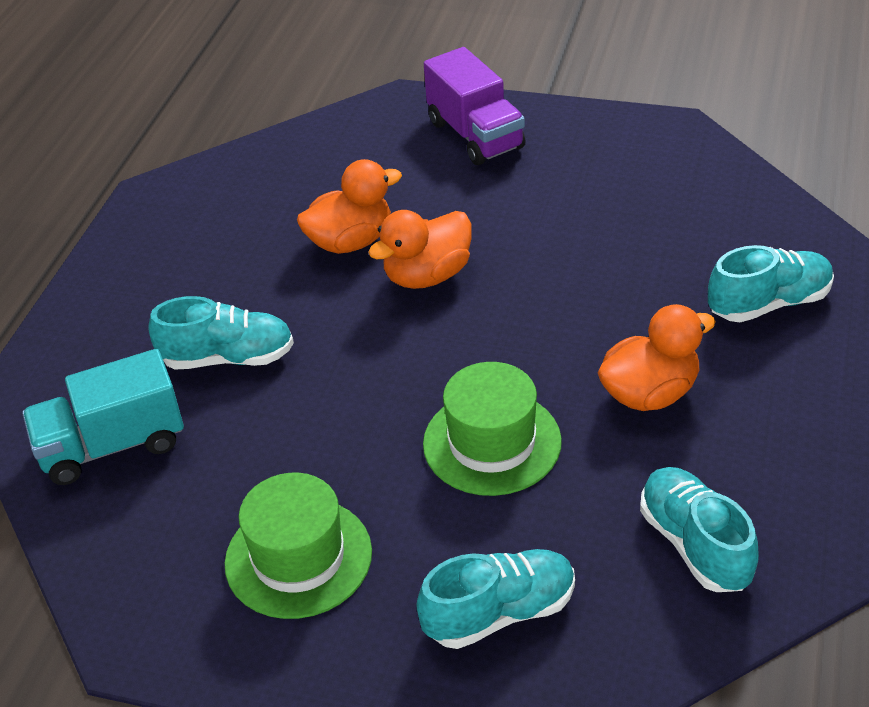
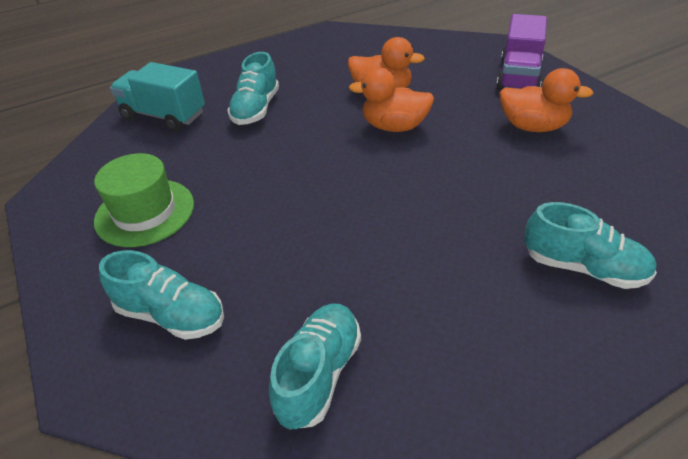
camera: 45 degrees right, 0 degrees up
turquoise shoe [148,296,294,370] -> turquoise shoe turned 60 degrees clockwise [227,52,279,125]
green hat [423,362,562,496] -> none
orange duck [598,304,716,411] -> orange duck moved to [499,68,593,132]

